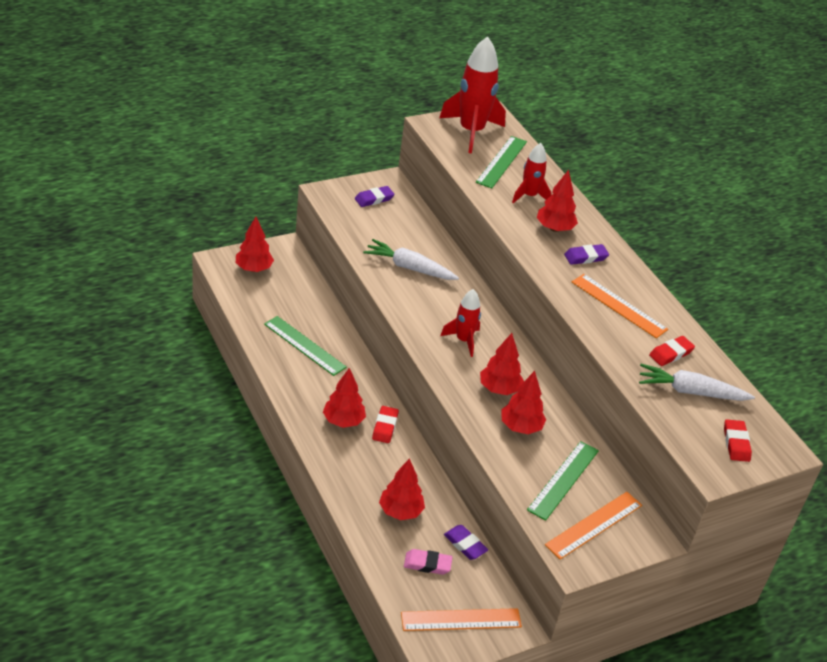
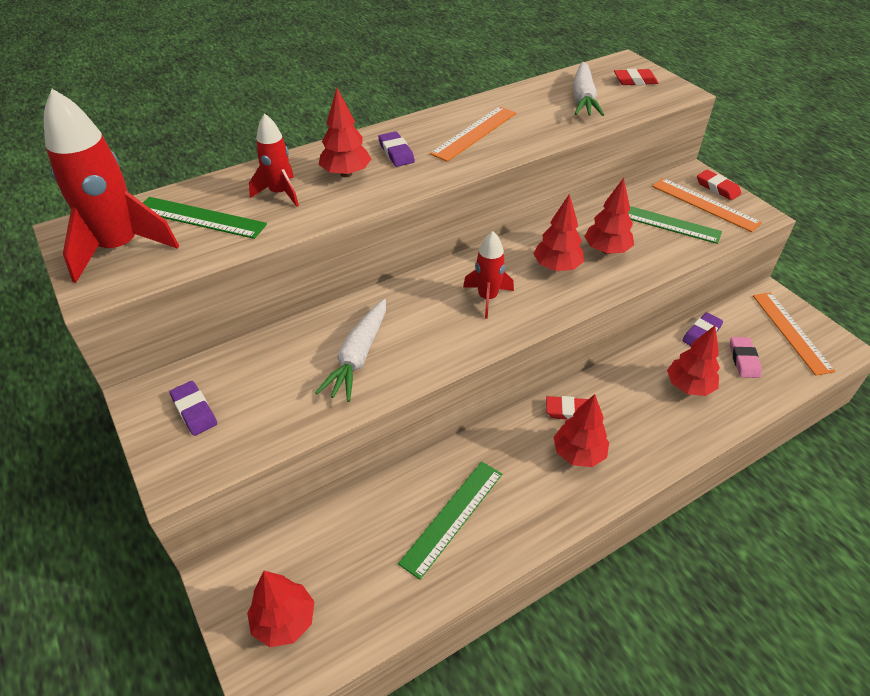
camera: 90 degrees left, 5 degrees up
red eraser [649,336,695,366] -> red eraser moved to [697,170,741,200]

